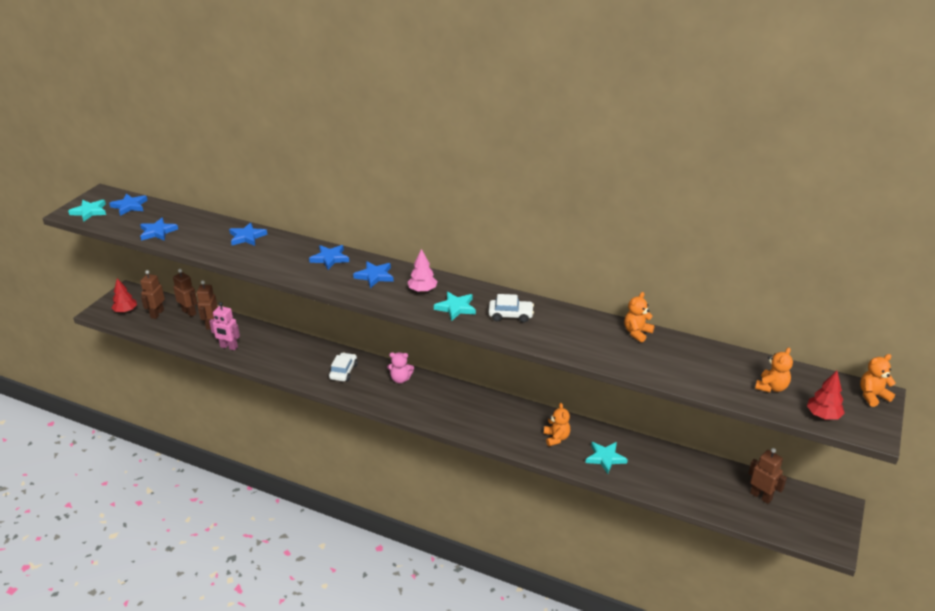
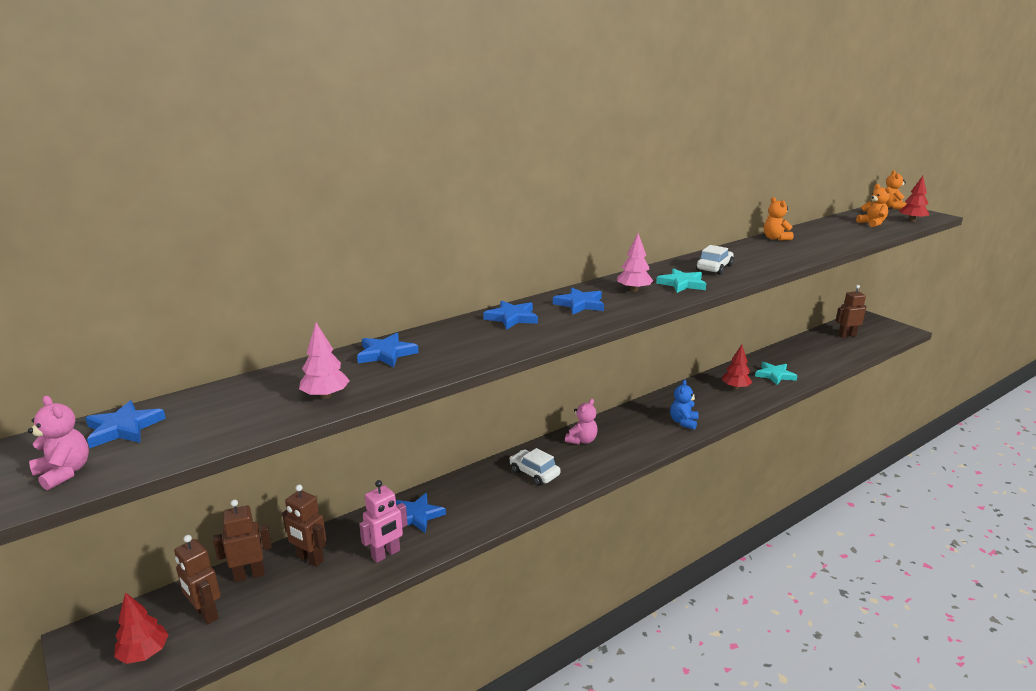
camera: 60 degrees left, 10 degrees down
turquoise star [68,200,106,222] -> pink teddy bear [28,396,89,490]
blue star [140,218,178,241] -> blue star moved to [396,493,446,533]
orange teddy bear [544,403,570,446] -> red tree [722,345,752,389]
none -> pink tree [299,323,350,399]
none -> blue teddy bear [670,380,699,430]

